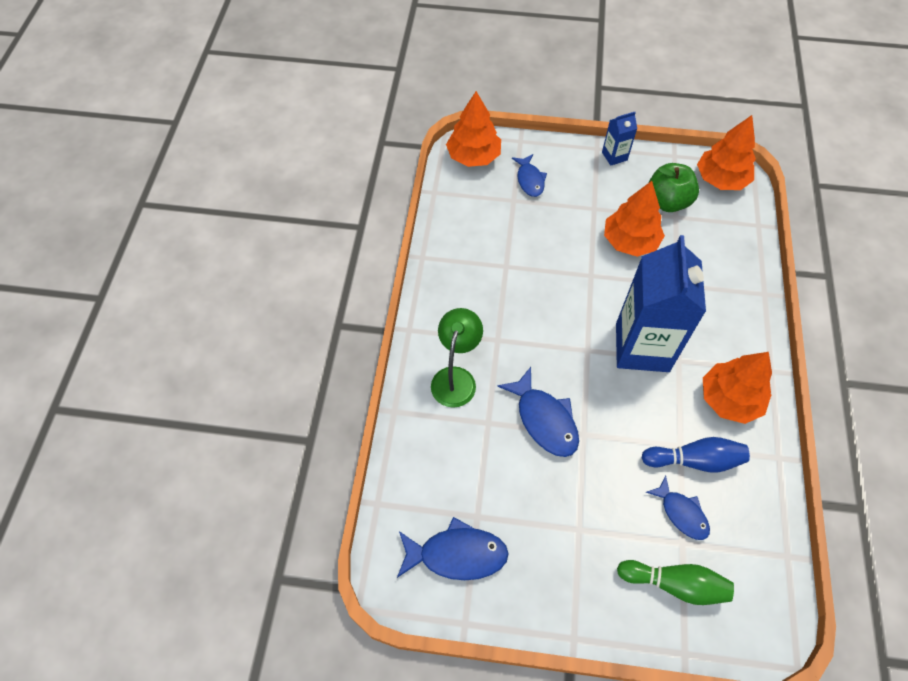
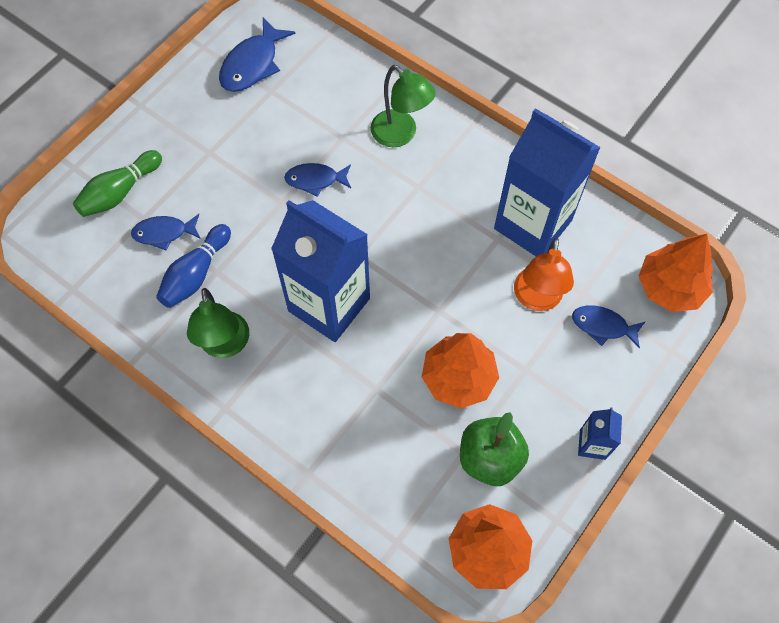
camera: 120 degrees right, 5 degrees up
blue fish [497,367,579,457] -> blue fish [284,163,351,197], size x0.65
orange tree [703,352,772,424] -> green lamp [187,288,249,358]
none -> blue carton [494,108,601,256]
none -> orange lamp [514,238,574,311]

